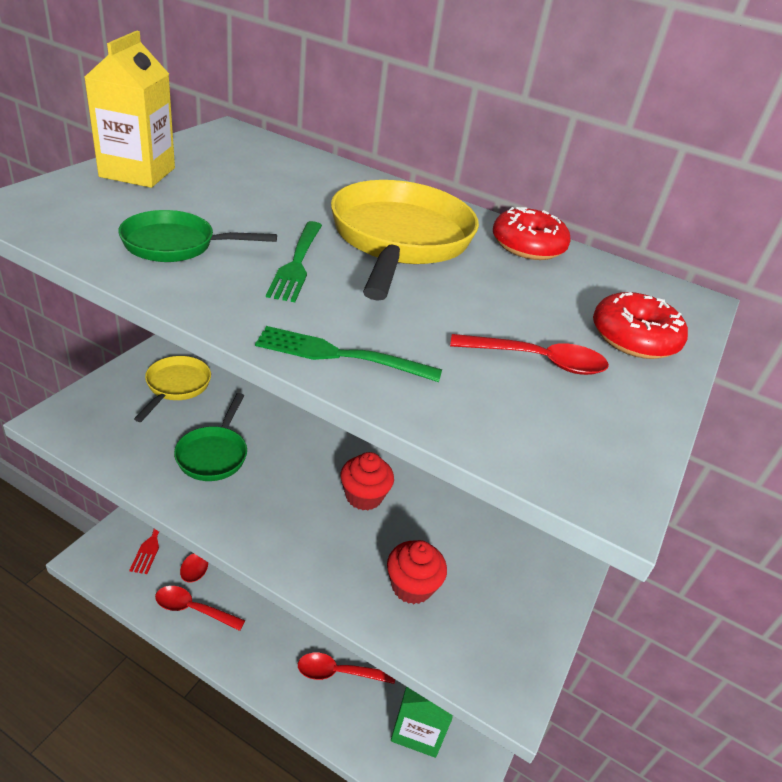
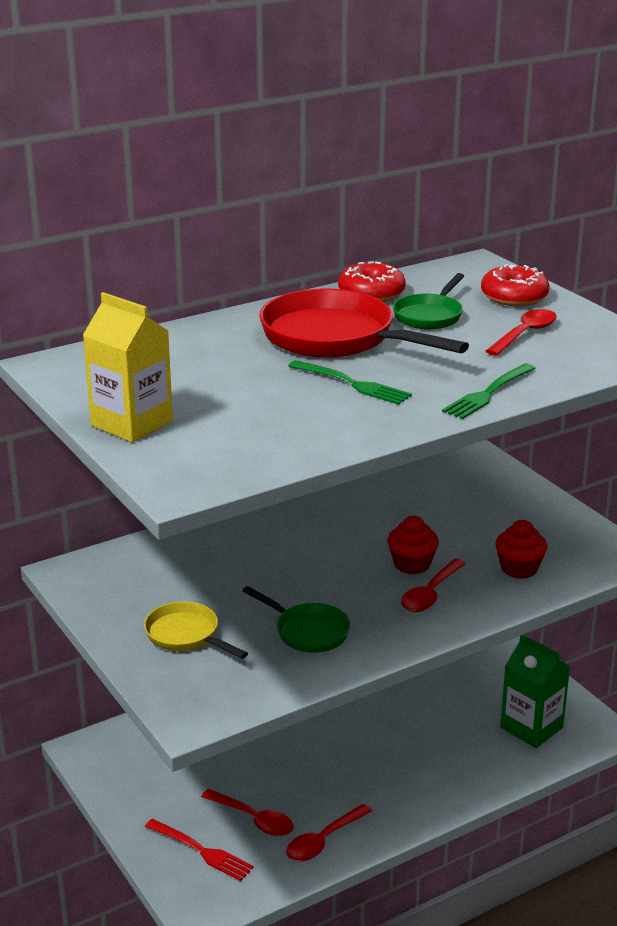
camera: 55 degrees left, 10 degrees down
green pan [118,210,277,262] -> green pan moved to [393,273,464,330]
red spoon [298,653,395,684] -> red spoon moved to [401,559,466,612]
yellow pan [331,180,479,301] -> red pan [259,288,469,358]

